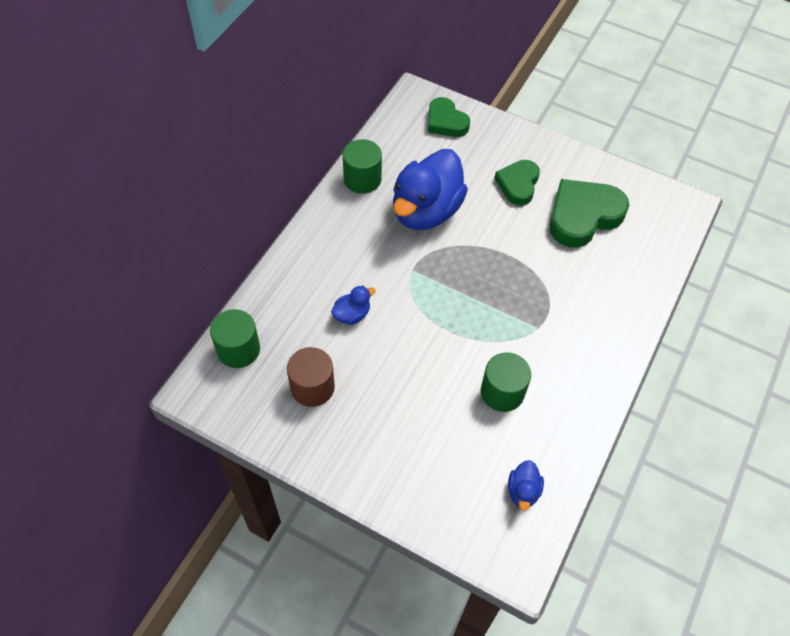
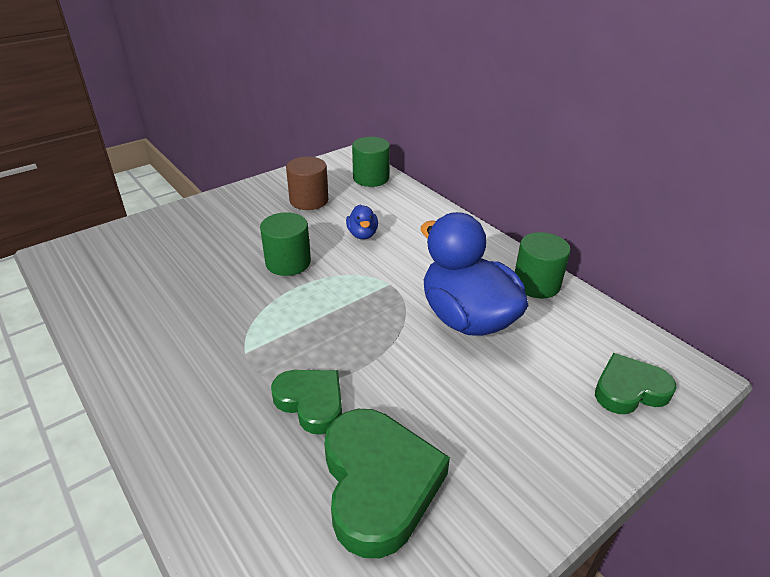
camera: 115 degrees right, 20 degrees down
green cylinder [481,353,531,412] -> green cylinder moved to [260,212,311,276]
green heart [494,160,540,206] -> green heart moved to [271,370,342,435]
blue duck [508,460,544,511] -> none

